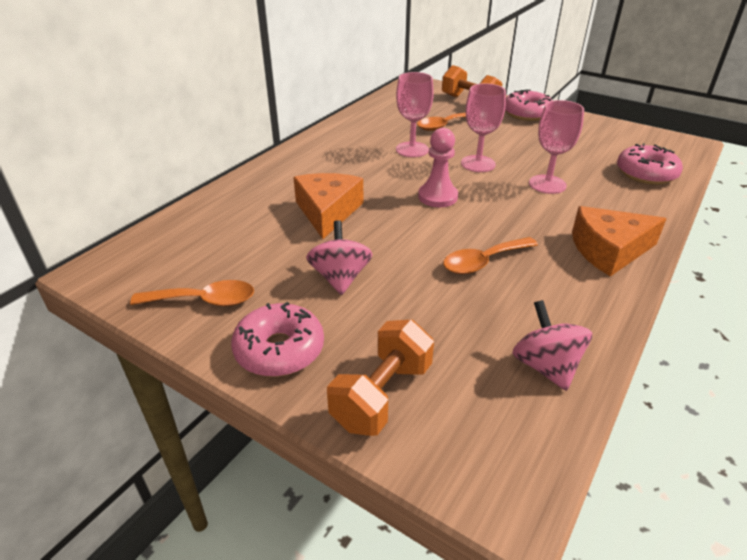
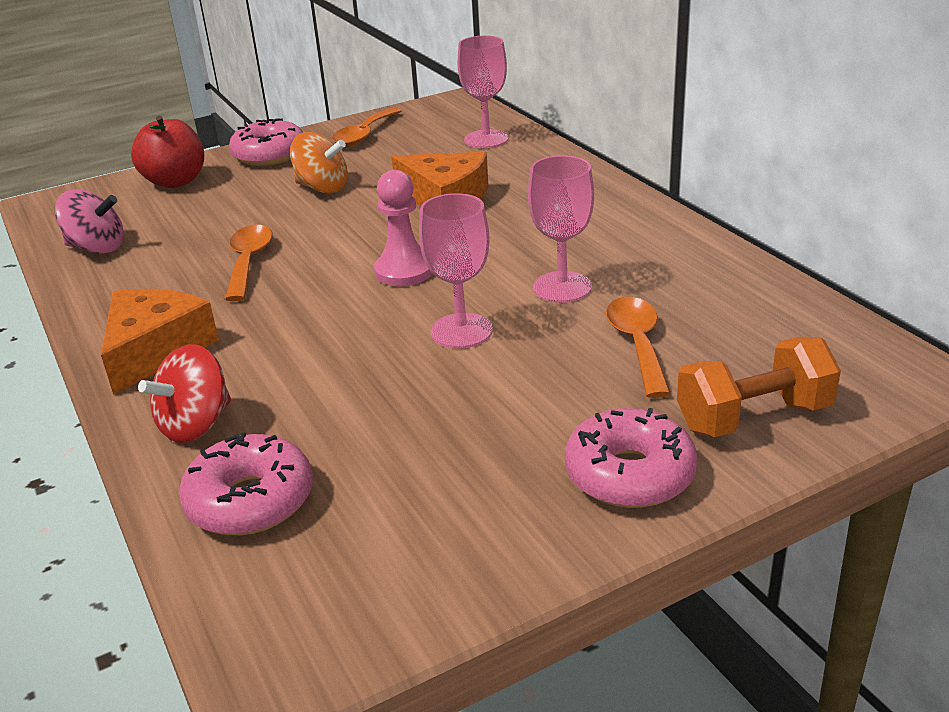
camera: 120 degrees right, 5 degrees down
pink spinning top [306,220,372,295] -> orange spinning top [290,132,348,193]
orange dumbbell [327,320,434,436] -> red apple [131,116,204,188]
pink goblet [529,100,584,194] -> pink goblet moved to [458,35,508,148]
none -> red spinning top [138,344,231,443]

